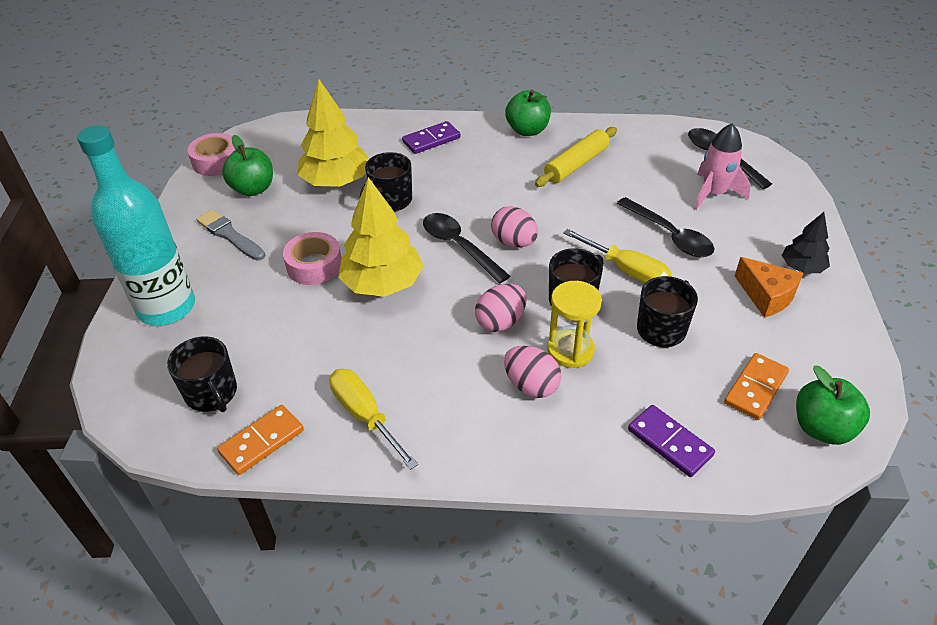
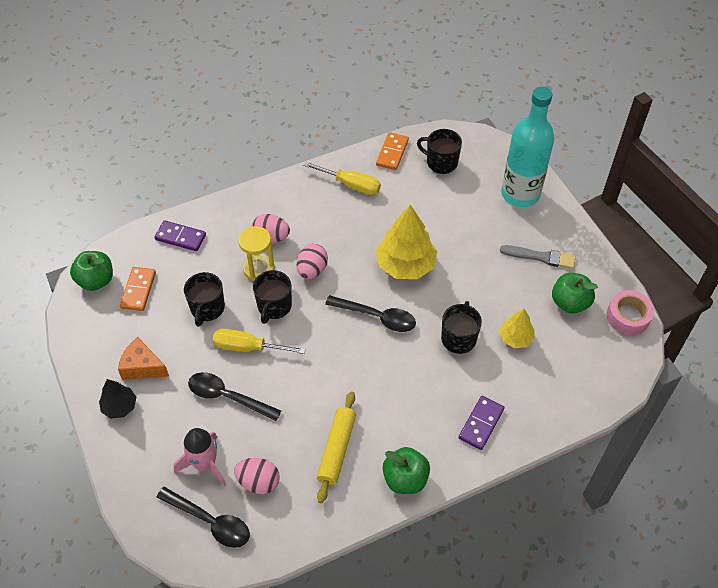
camera: 150 degrees right, 10 degrees up
pink tape [283,232,341,285] -> none
yellow tree [298,79,369,187] -> yellow tree [499,309,535,348], size x0.55
pink egg [491,206,538,247] -> pink egg moved to [234,458,280,494]

